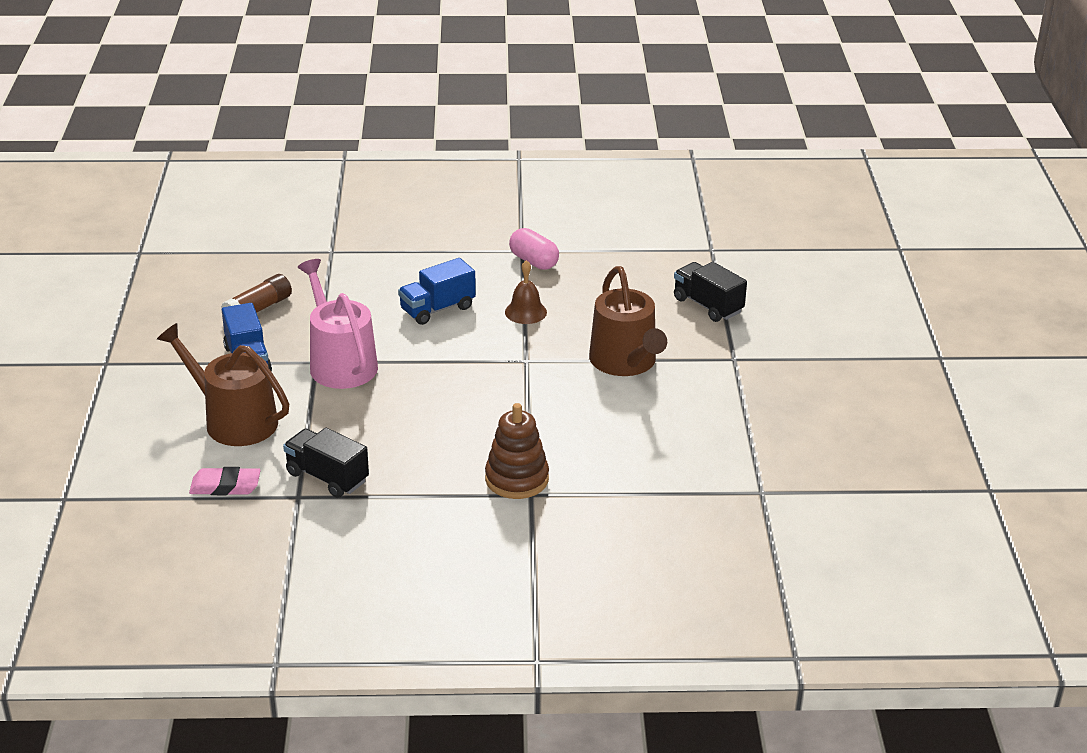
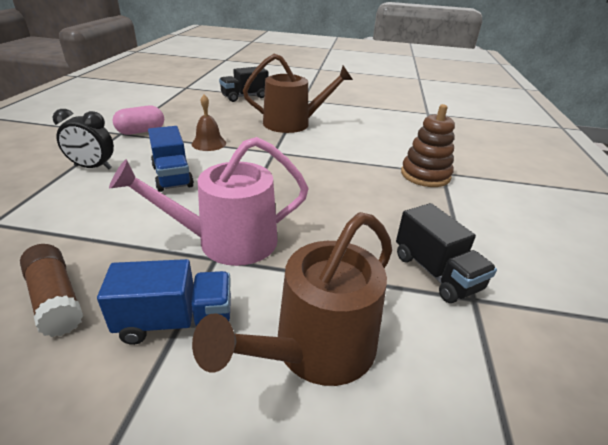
camera: 80 degrees left, 0 degrees up
pink eraser [189,467,261,495] -> none
black truck [283,428,369,498] -> black truck turned 75 degrees counterclockwise [396,203,497,303]
none -> black clock [53,109,114,169]

